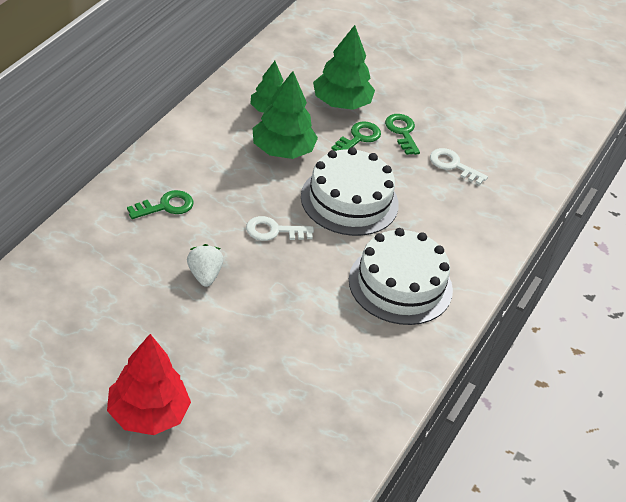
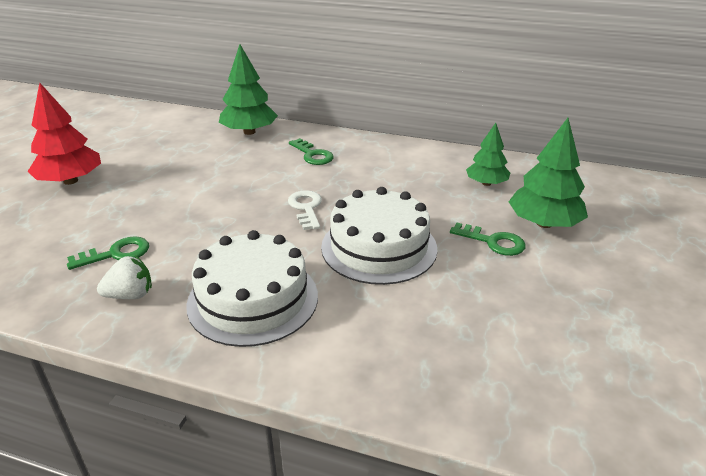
camera: 85 degrees right, 10 degrees down
white strawberry [187,244,223,287] -> white strawberry moved to [97,256,152,299]
green tree [252,71,318,159] -> green tree moved to [219,44,278,135]
green key [385,114,420,155] -> green key moved to [67,236,149,270]
white key [430,148,488,185] -> none

